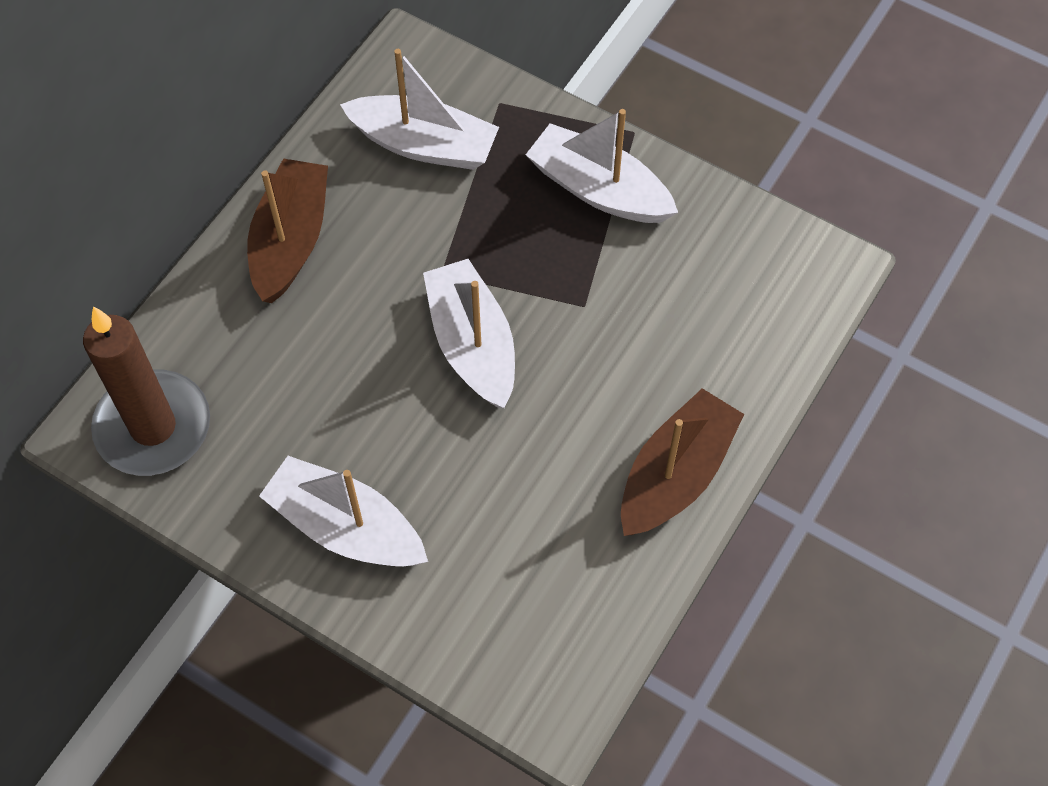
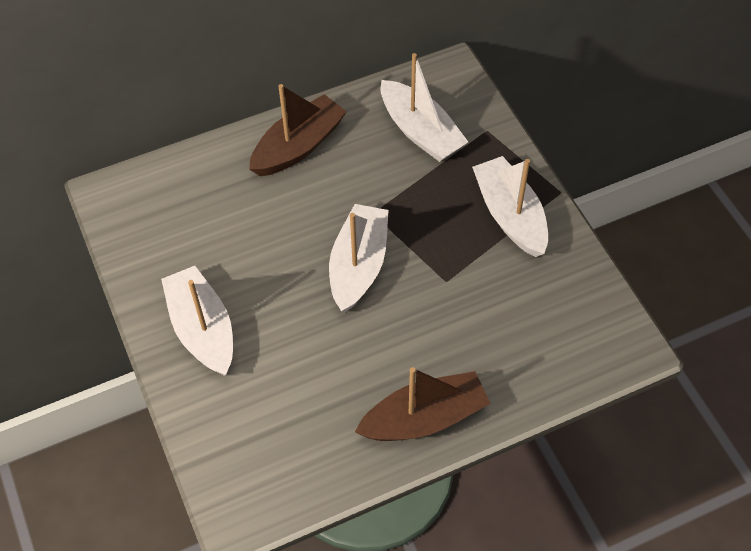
camera: 35 degrees right, 5 degrees down
brown candle [83,306,210,476] -> none

